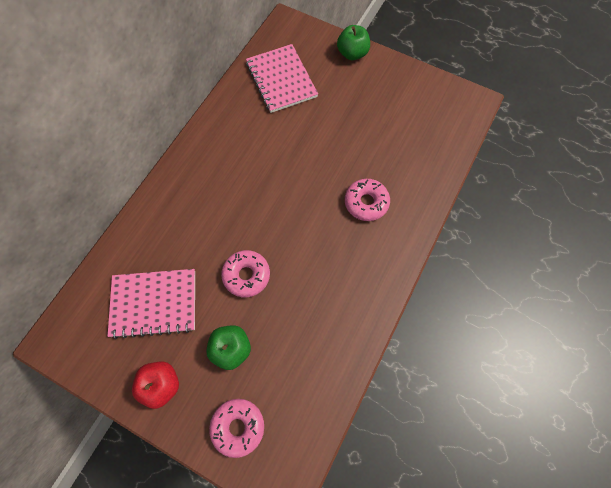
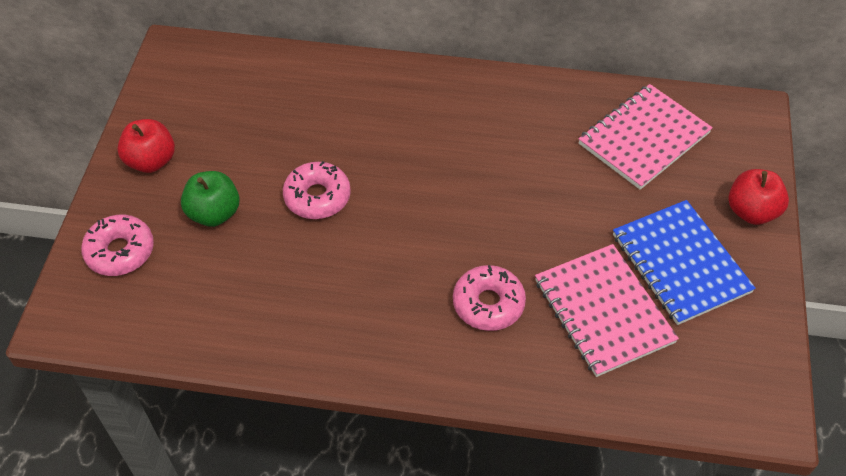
camera: 70 degrees right, 15 degrees down
pink notebook [107,269,195,339] -> pink notebook moved to [535,244,679,377]
green apple [337,25,370,60] -> red apple [729,169,789,225]
none -> blue notebook [613,200,756,325]

